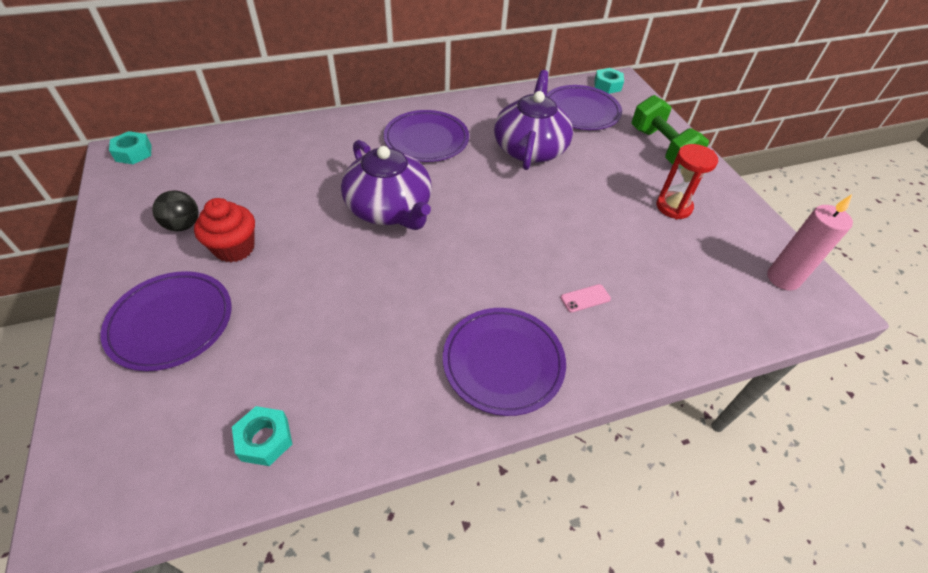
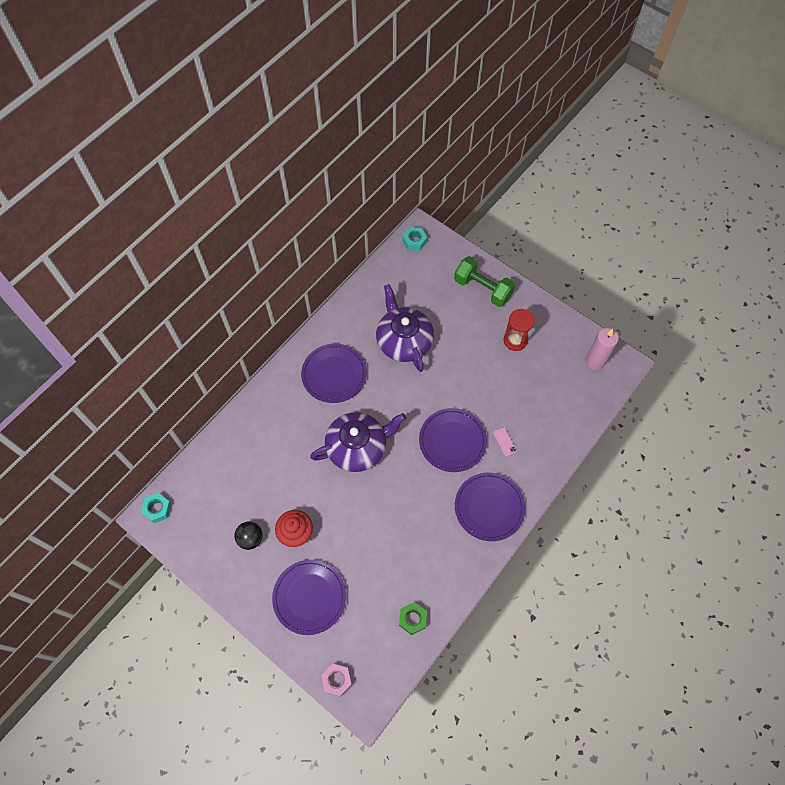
camera: 30 degrees left, 15 degrees up
turquoise nut [232,406,292,466] -> green nut [399,602,427,635]
purple teapot [341,140,432,230] -> purple teapot turned 45 degrees counterclockwise [310,412,406,472]
purple plate [547,85,622,130] -> purple plate moved to [419,408,487,472]
pink phone [561,284,611,313] -> pink phone turned 60 degrees counterclockwise [493,427,517,456]
none -> pink nut [321,664,352,697]

